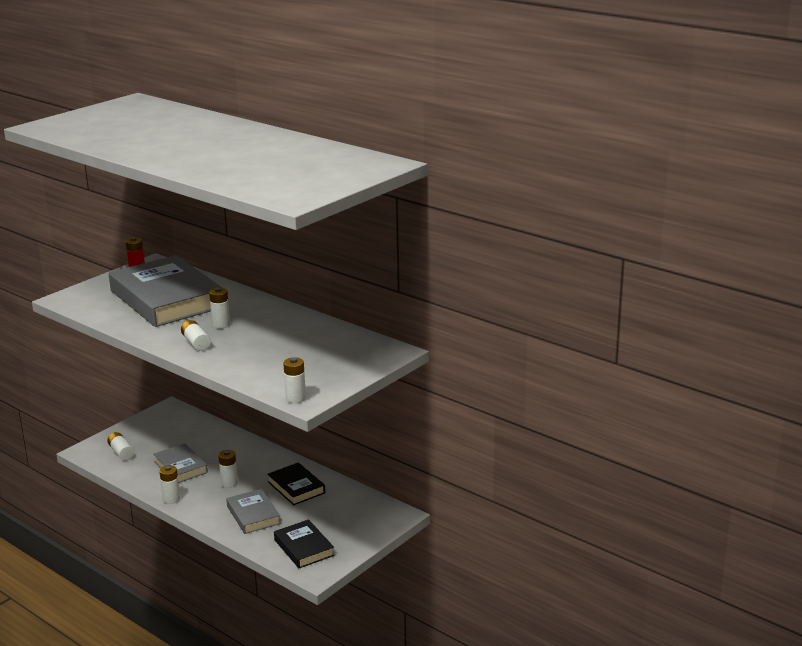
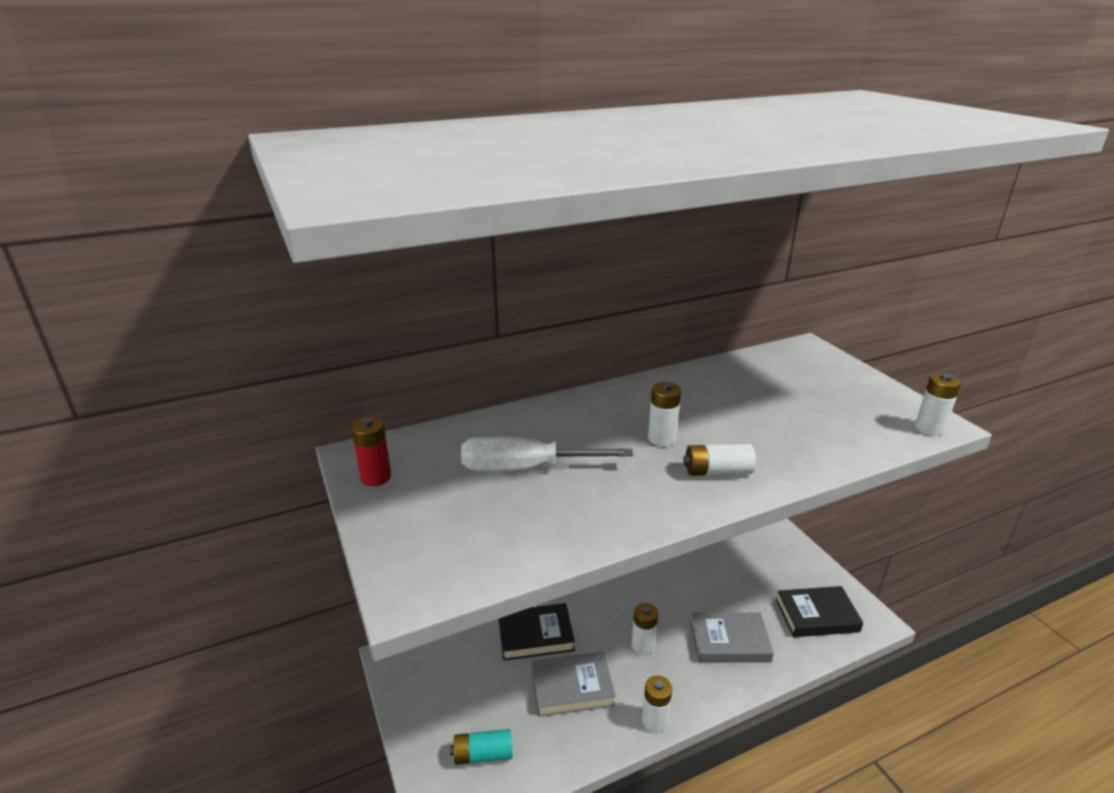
camera: 65 degrees left, 5 degrees up
white battery [107,432,134,461] -> turquoise battery [450,729,513,765]
grey book [109,255,222,327] -> white screwdriver [461,436,633,471]
black book [267,462,325,505] -> black book moved to [499,603,575,661]

